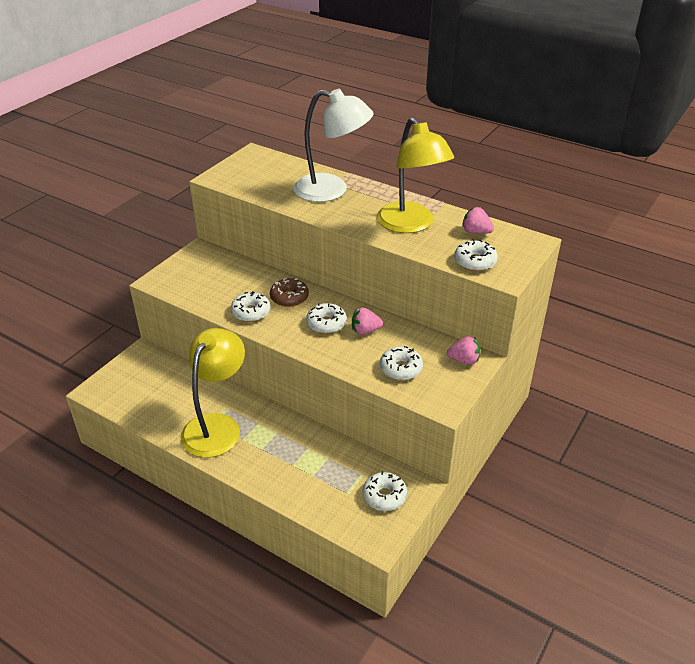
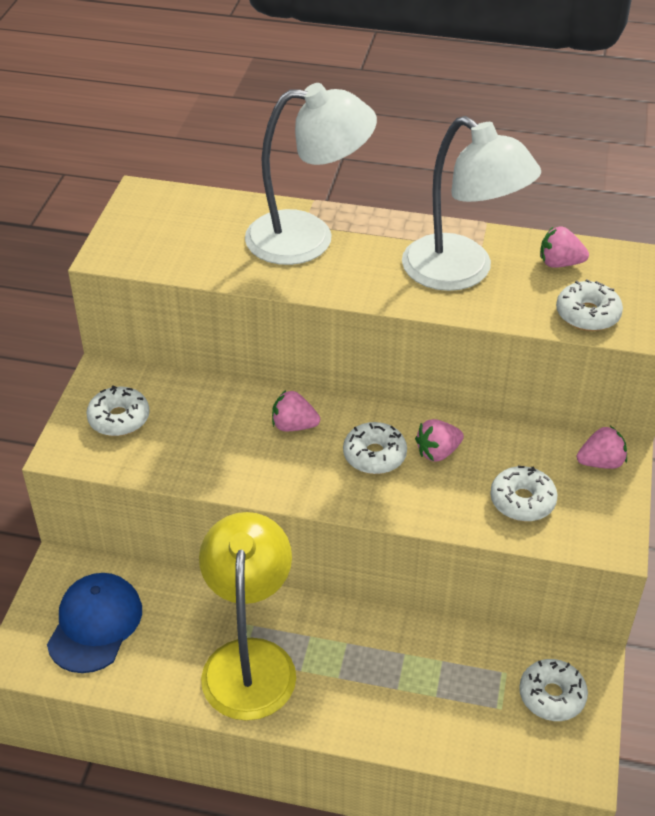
camera: 20 degrees left, 5 degrees up
white donut [231,291,271,322] -> white donut moved to [86,386,149,436]
brown donut [270,278,309,307] -> pink strawberry [272,390,320,431]
yellow lamp [377,117,454,233] -> white lamp [402,116,541,291]
none -> blue cap [47,573,142,673]

